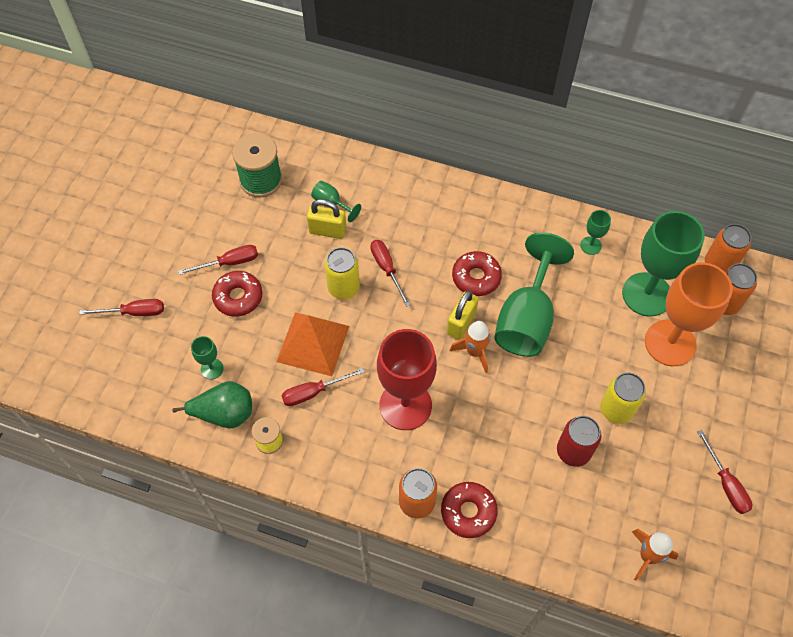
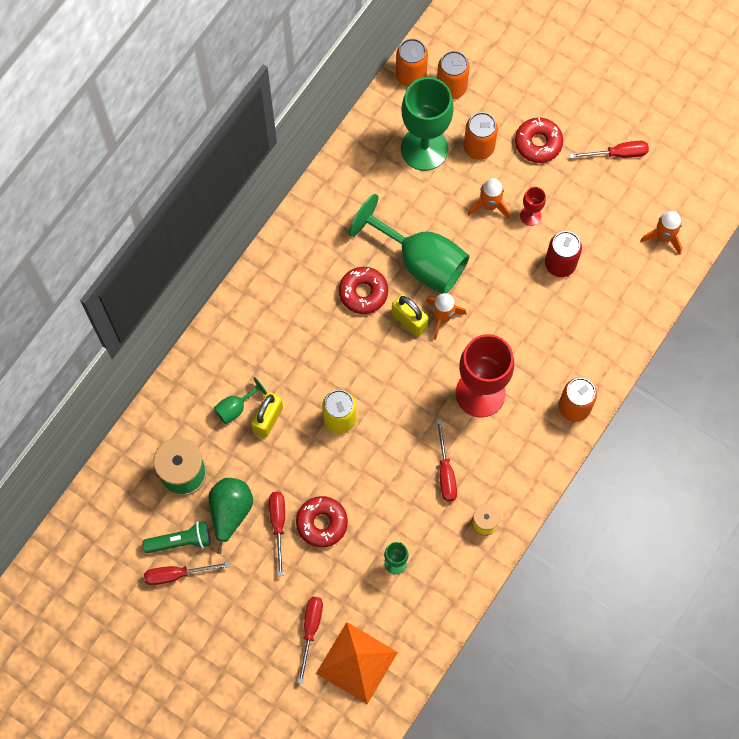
camera: 75 degrees left, 10 degrees up
green pear [172,381,252,428] -> green pear moved to [208,478,253,554]
orange pyramid [277,312,349,376] -> orange pyramid moved to [316,622,398,704]
red screwdriver [370,240,411,307] -> red screwdriver moved to [144,562,230,585]
red donut [441,482,498,538] -> red donut moved to [515,117,563,163]
green goblet [580,210,611,255] -> none
yellow can [600,372,646,424] -> red goblet [520,187,546,226]
orange goblet [645,262,733,366] -> orange can [464,112,498,160]
none -> green flashlight [143,521,211,553]
none -> orange rocket [468,178,510,219]

